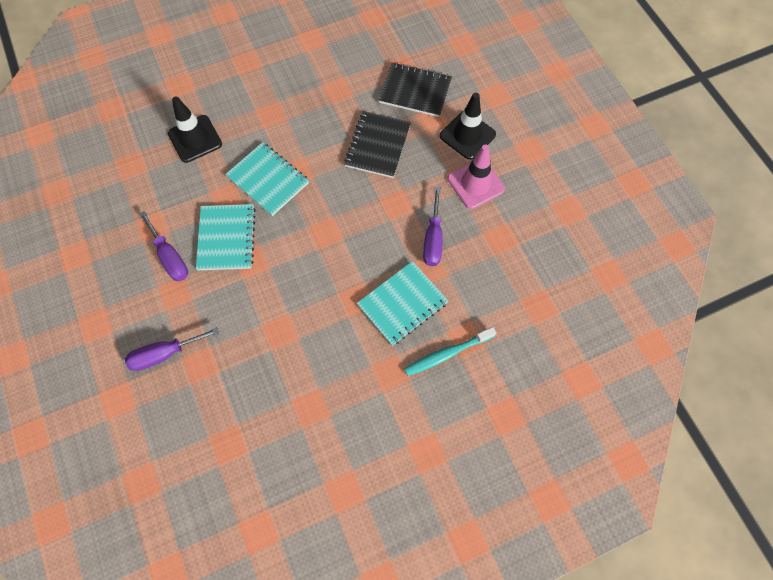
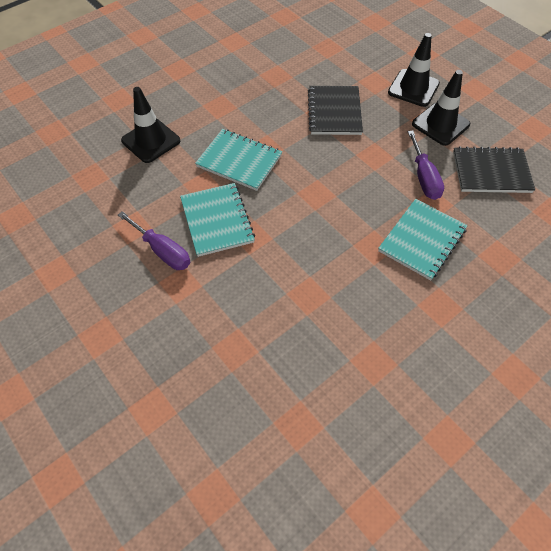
camera: 15 degrees left, 10 degrees down
purple screwdriver [125,327,219,371] -> none
black notebook [379,62,452,117] -> black notebook moved to [453,146,535,193]
turquoise toothbrush [404,327,496,376] -> none
pink traffic cone [447,145,505,209] -> black traffic cone [412,70,470,146]

